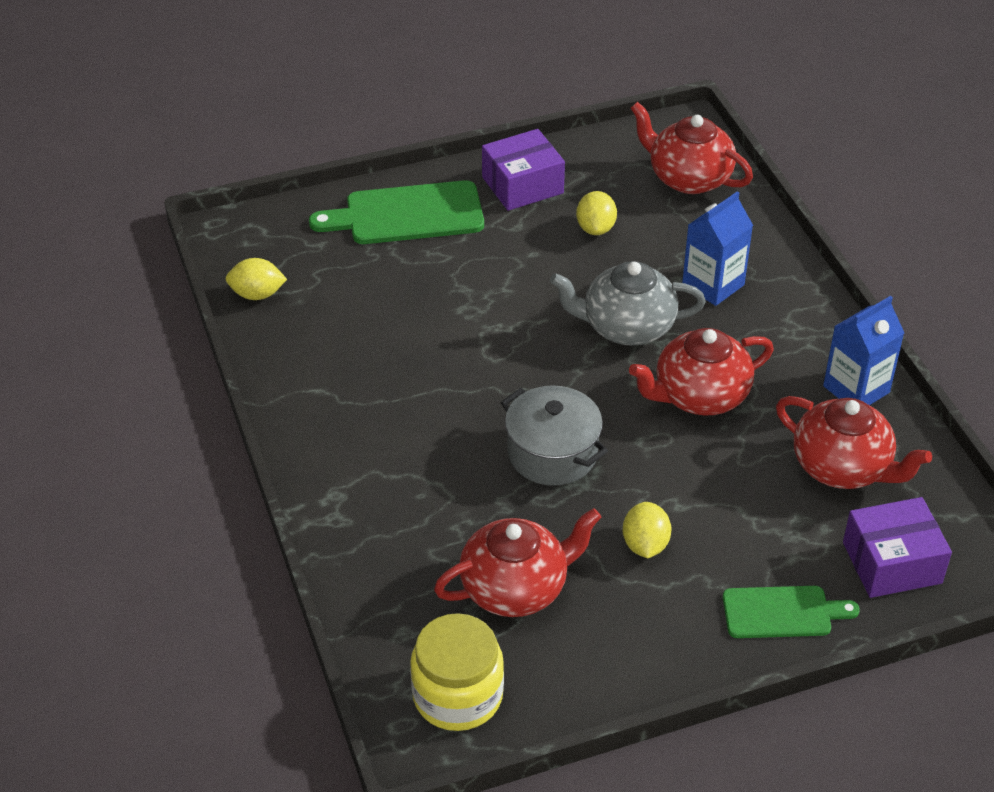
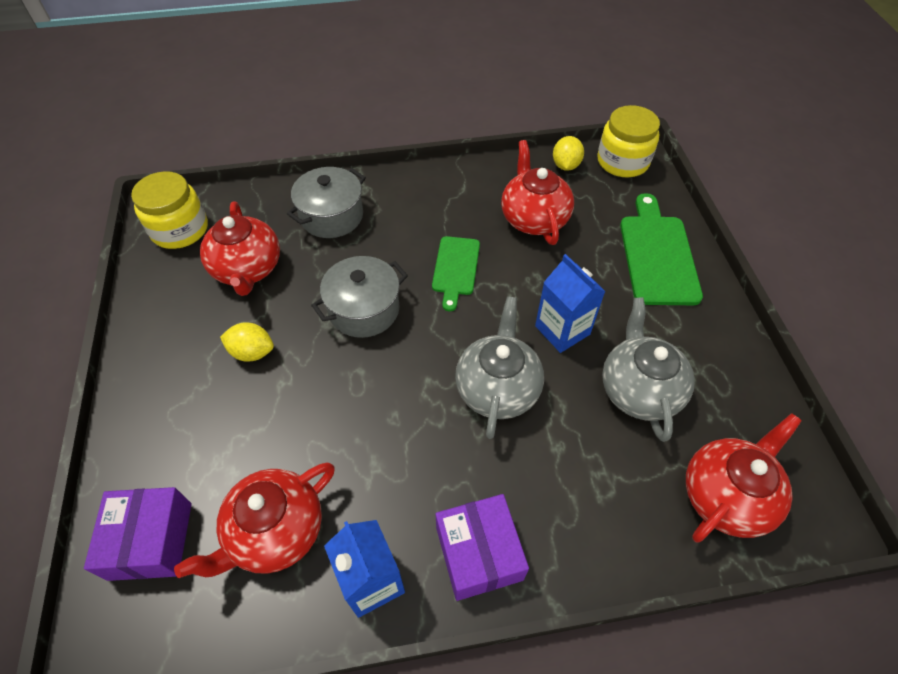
camera: 100 degrees right, 10 degrees up
purple box [482,129,565,211] -> purple box moved to [436,494,529,601]
yellow lemon [576,191,617,235] -> grey teapot [602,297,695,442]
red teapot [629,328,774,416] -> red teapot moved to [501,140,574,245]
blue carton [682,191,753,306] -> blue carton moved to [535,254,606,353]
green cutting board [723,586,860,638] -> green cutting board moved to [432,236,480,311]
none -> grey pot [287,167,366,238]
none -> yellow jar [597,105,660,177]

